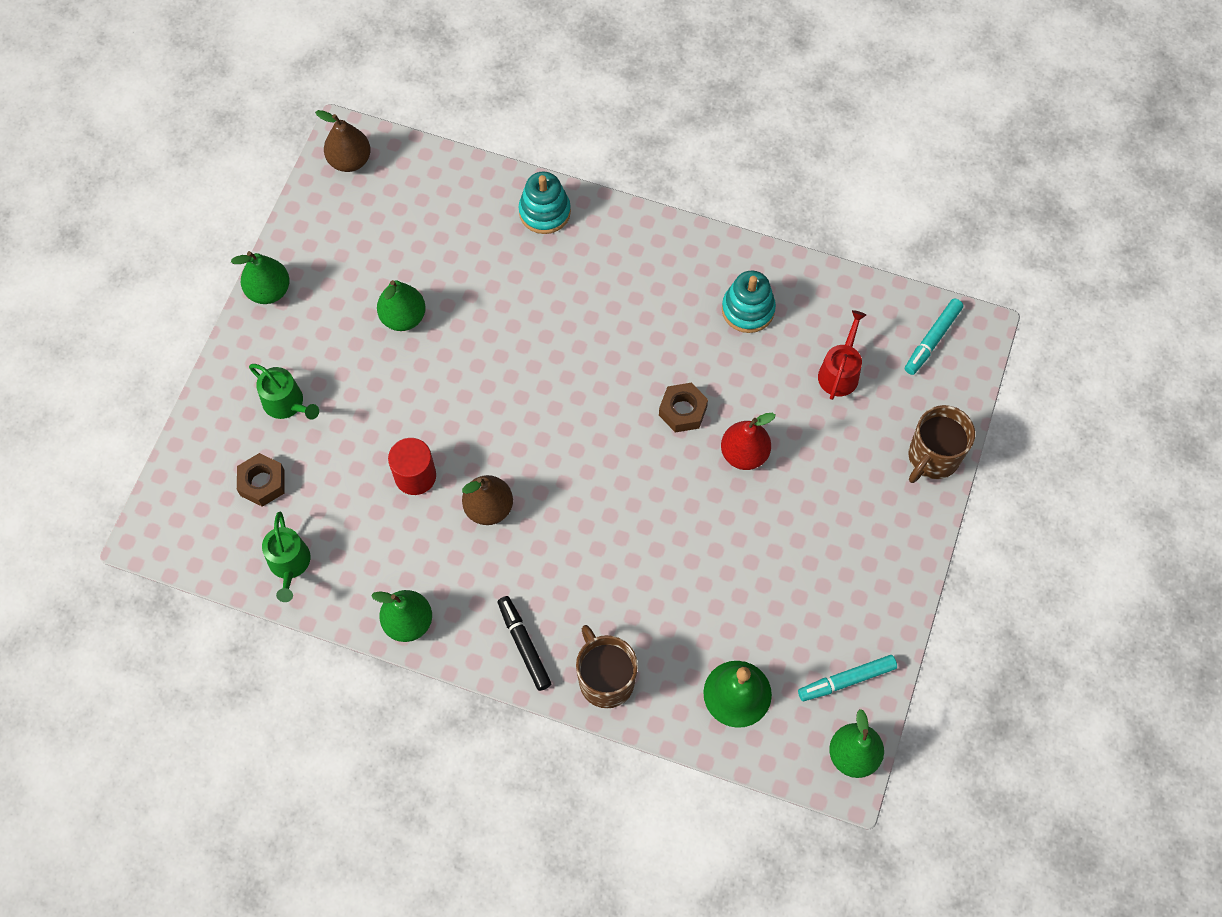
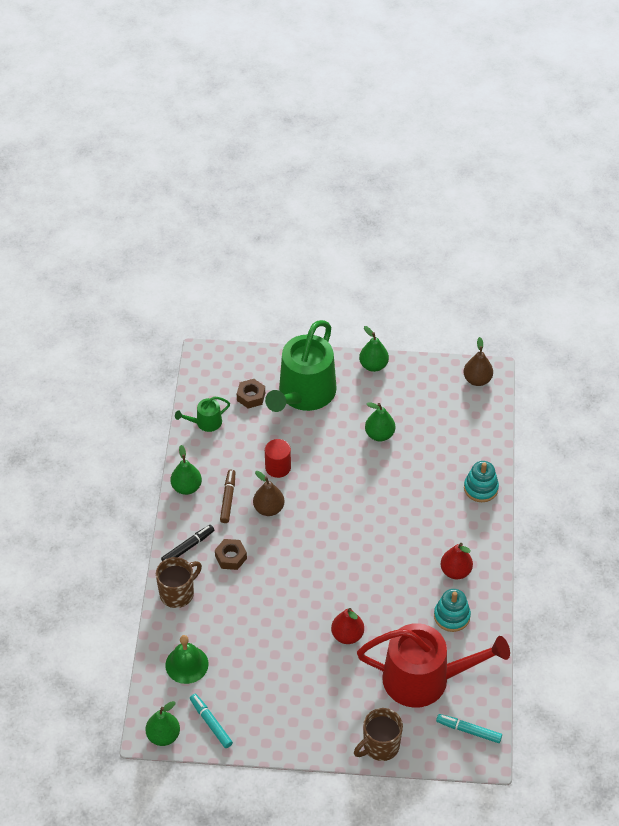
camera: 75 degrees right, 15 degrees down
green watering can [249,364,319,420] -> green watering can [265,320,337,412], size x2.29
brown nut [659,383,708,433] -> brown nut moved to [215,539,247,570]
red watering can [818,310,866,400] -> red watering can [357,623,510,708], size x2.29
brown mug [908,405,975,483] -> brown mug turned 60 degrees counterclockwise [354,708,403,761]
none -> brown marker [220,469,236,523]
none -> red pear [441,543,473,579]

